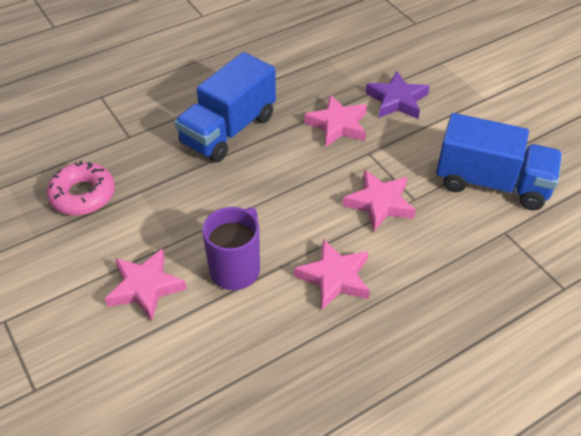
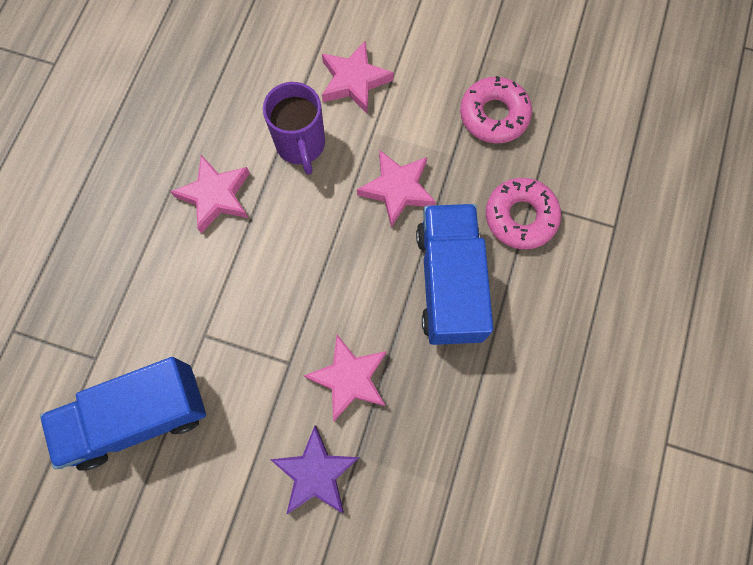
camera: 140 degrees right, 25 degrees up
pink star [343,170,416,231] -> pink star moved to [357,150,436,228]
none -> pink donut [486,178,561,249]

